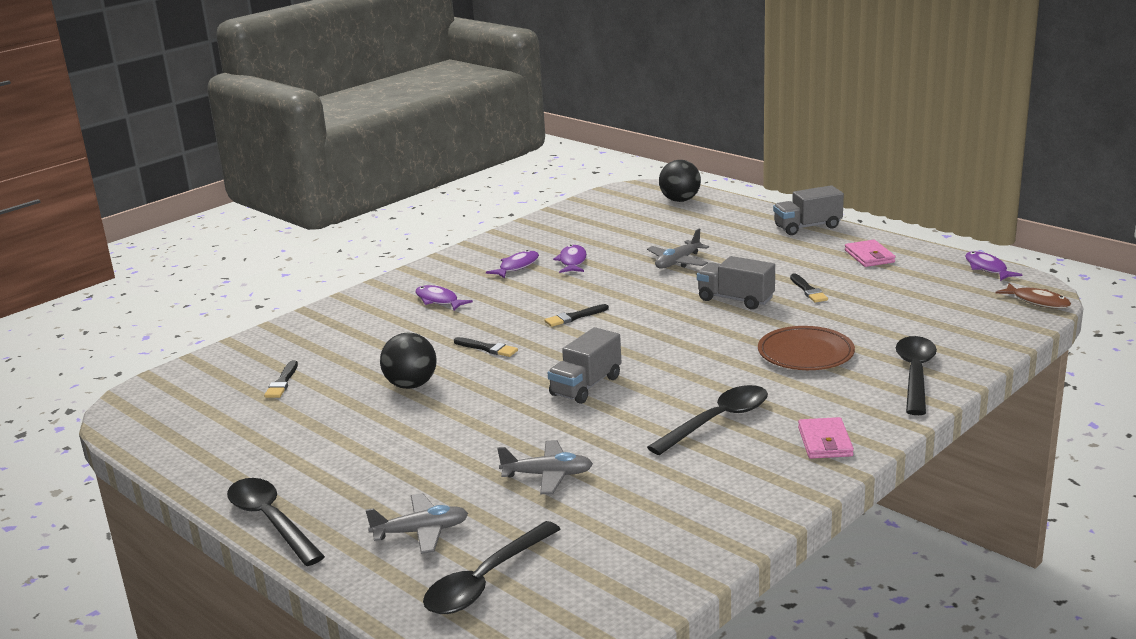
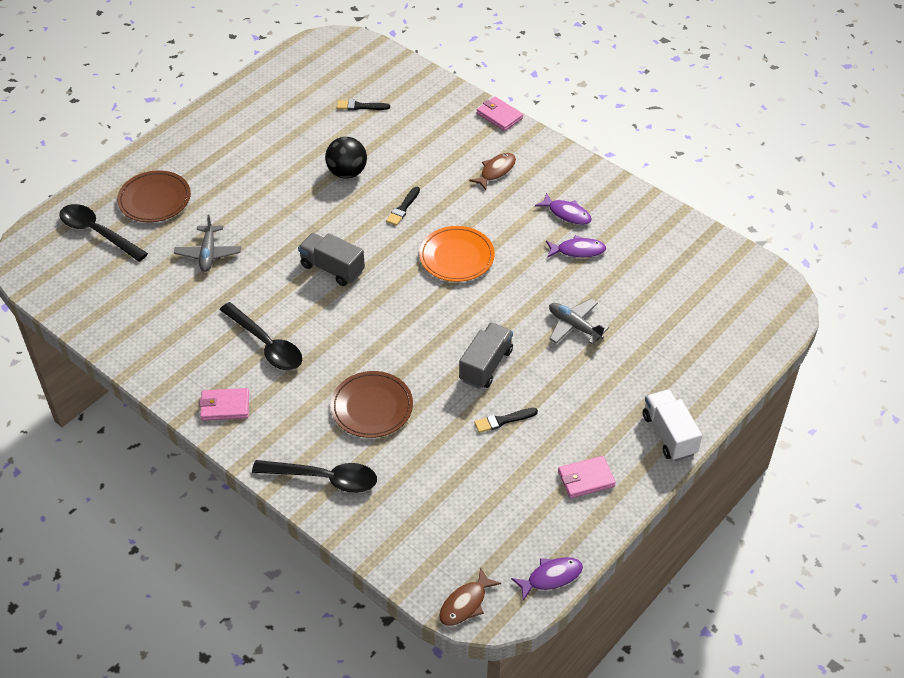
camera: 85 degrees right, 25 degrees up
black spoon [227,478,325,566] -> none
grey plane [365,493,468,554] -> brown plate [117,170,191,222]
purple fish [415,285,473,310] -> brown fish [469,153,516,190]
black brush [545,304,609,327] -> orange plate [419,226,495,282]
black ball [659,160,701,202] -> none
grey truck [773,185,844,235] -> white truck [643,389,702,461]
none -> pink wallet [477,97,523,131]

